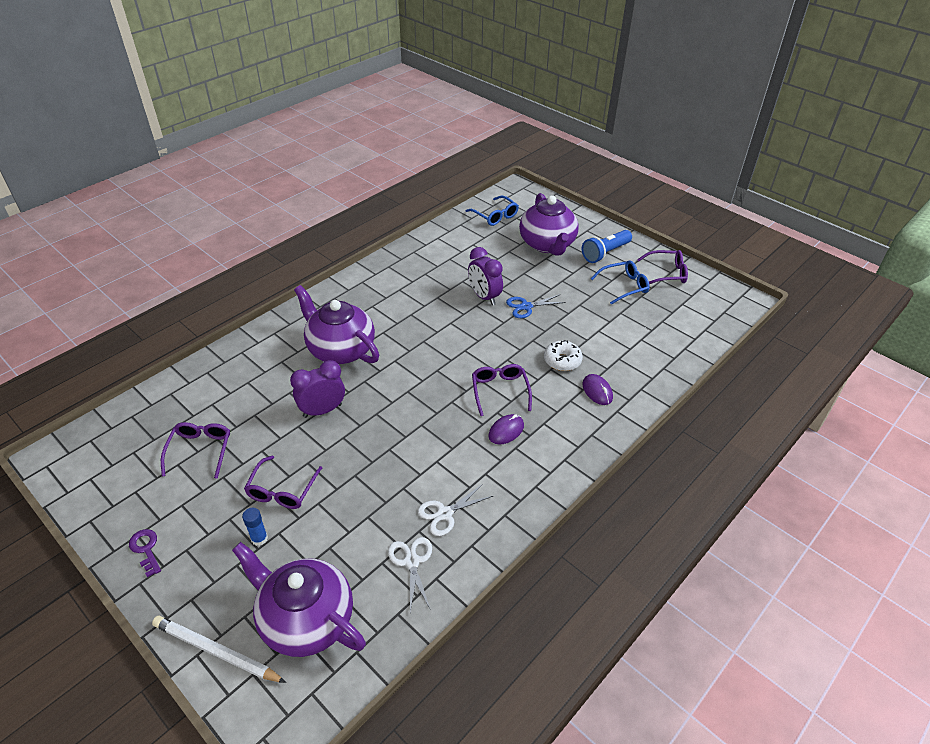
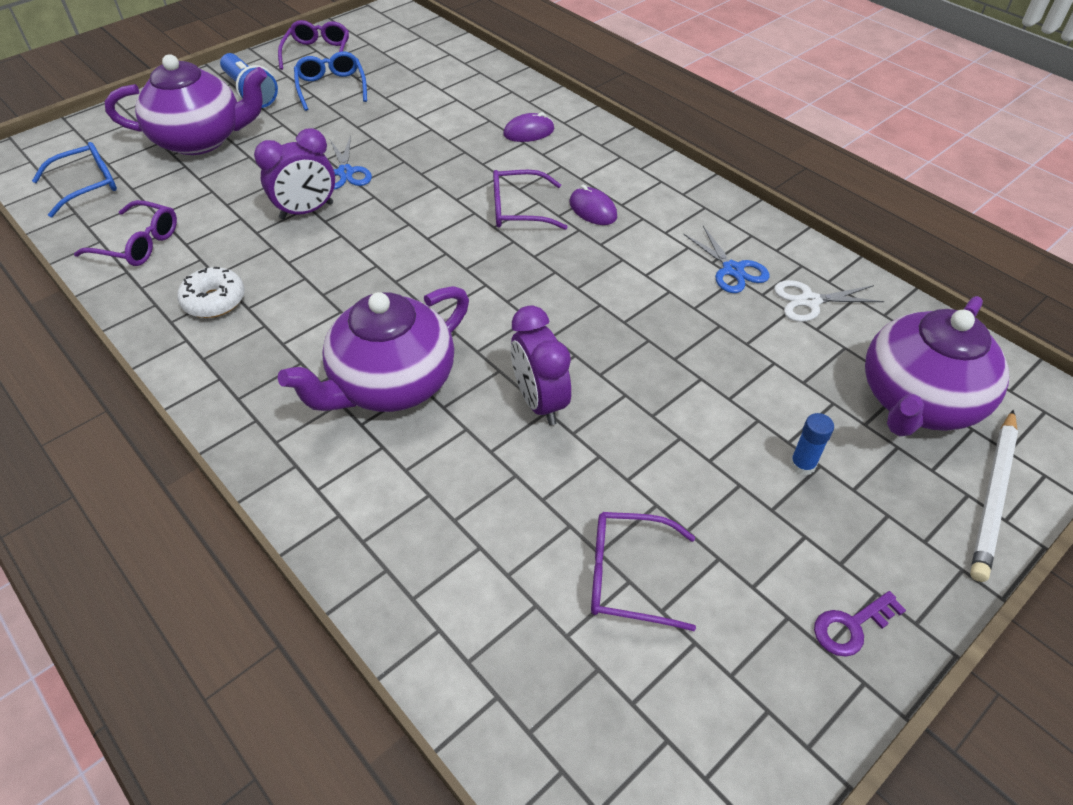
camera: 85 degrees left, 5 degrees up
purple glasses [244,456,322,509] -> purple glasses moved to [74,200,177,266]
white scissors [418,484,493,536] -> blue scissors [683,226,770,293]
white donut [544,340,583,371] -> white donut moved to [177,267,245,318]

